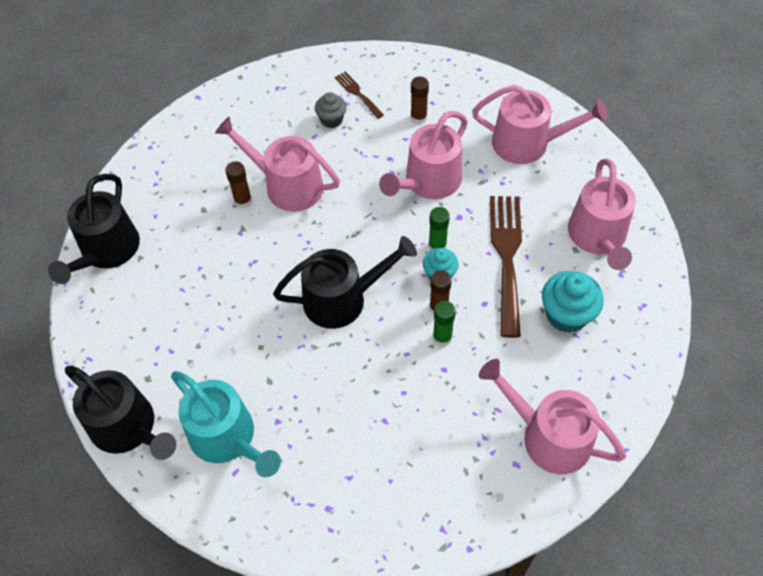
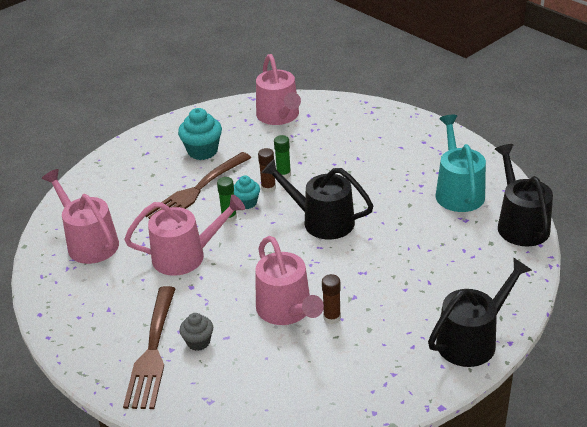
camera: 140 degrees left, 20 degrees down
brown fork [335,72,384,119] -> brown fork [123,286,176,409], size x2.04
brown glue stick [411,77,429,124] -> none
pink watering can [568,159,636,270] -> none

